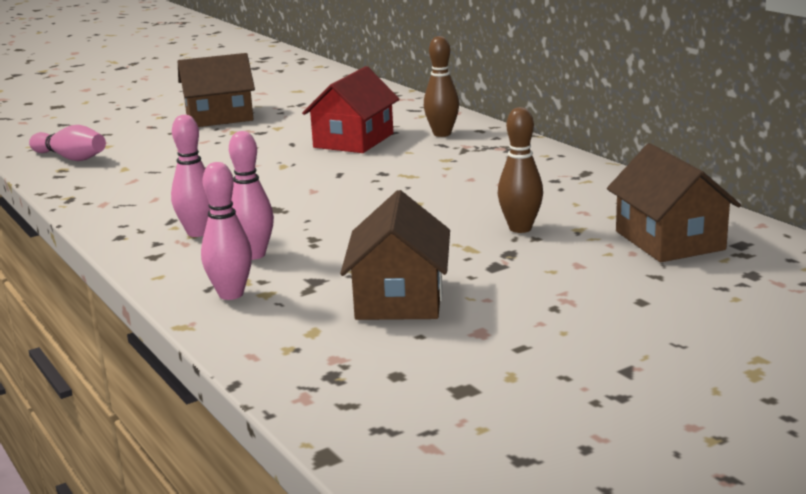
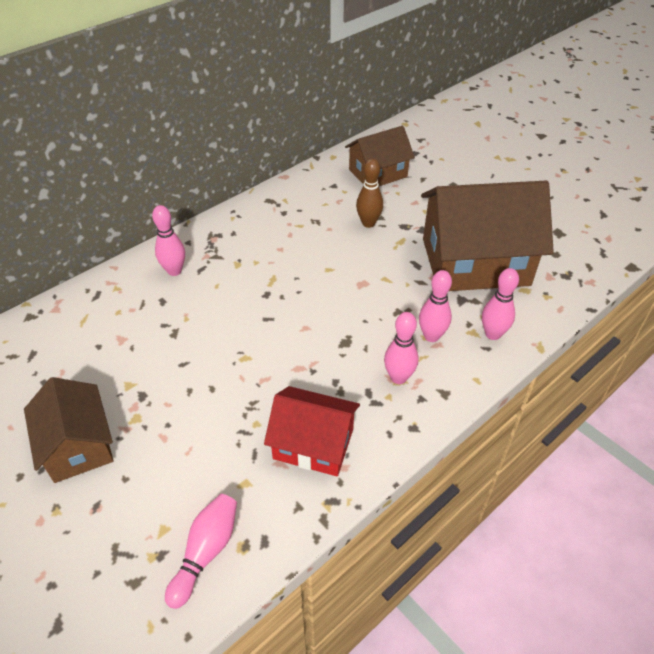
camera: 100 degrees left, 25 degrees up
red house [302,66,400,153] -> red house moved to [264,386,360,476]
brown house [340,190,450,320] -> brown house [421,181,554,291], size x1.75
brown bowling pin [424,36,459,137] -> pink bowling pin [152,205,185,276]

